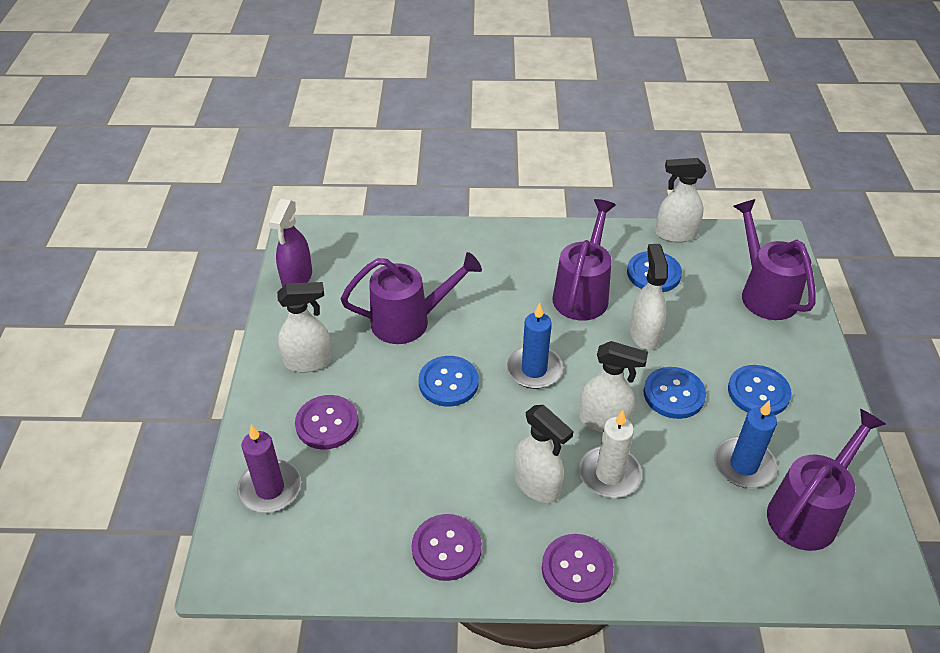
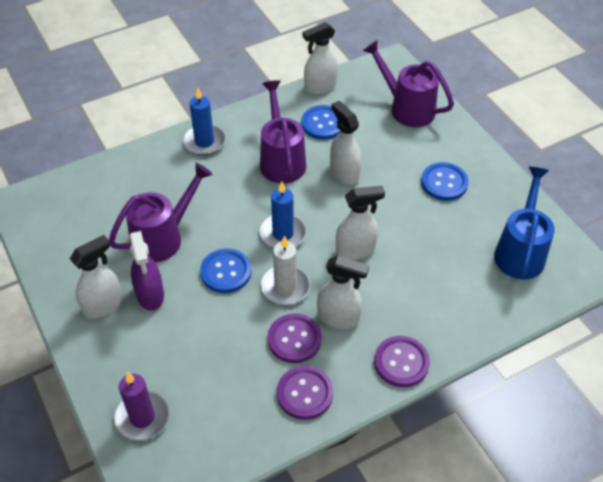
camera: 30 degrees left, 5 degrees up
purple spray bottle [269,199,312,287] -> purple spray bottle moved to [129,231,164,311]
purple button [295,395,359,450] -> purple button moved to [268,313,322,363]
white candle [579,410,642,498] -> white candle moved to [261,236,310,305]
blue button [644,367,706,419] -> none
blue candle [714,400,777,488] -> blue candle moved to [183,87,226,155]
purple watering can [767,408,886,551] -> blue watering can [494,167,555,279]

